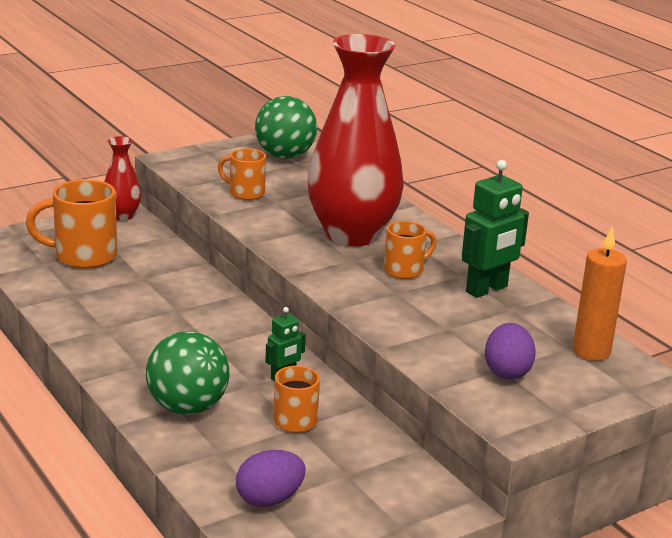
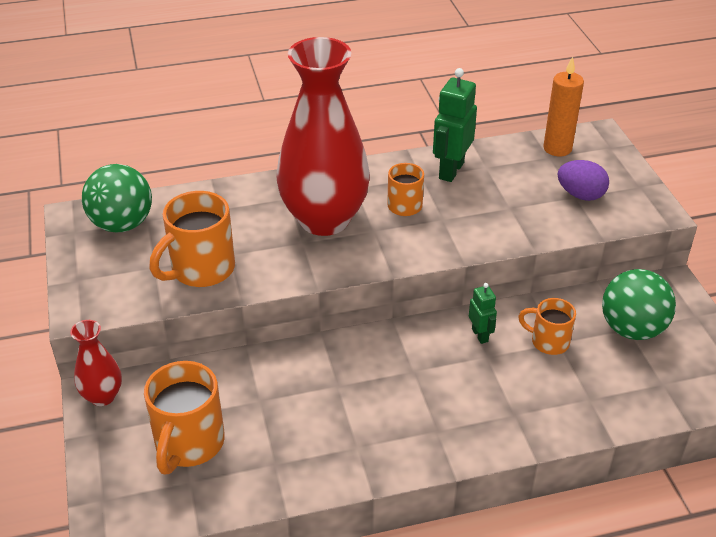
camera: 70 degrees left, 15 degrees up
green ball [146,331,230,415] -> green ball moved to [602,269,676,340]
orange mug [218,148,266,200] -> orange mug [149,191,235,287], size x1.67
purple egg [236,450,306,507] -> none
green robot [462,160,529,298] -> green robot turned 135 degrees counterclockwise [433,68,477,182]

